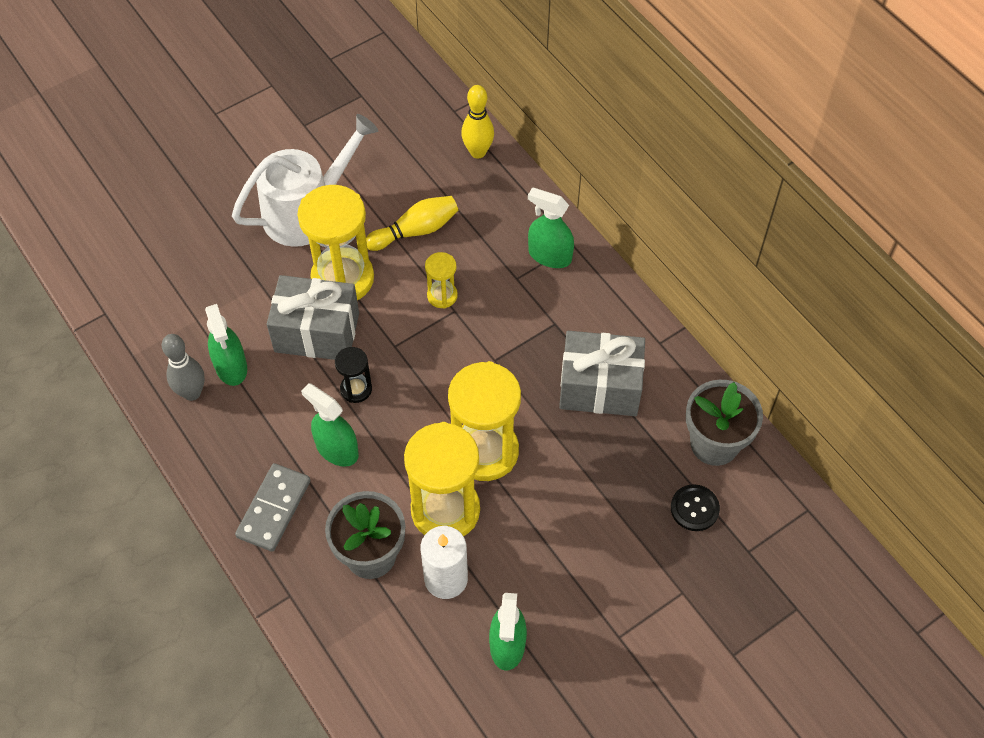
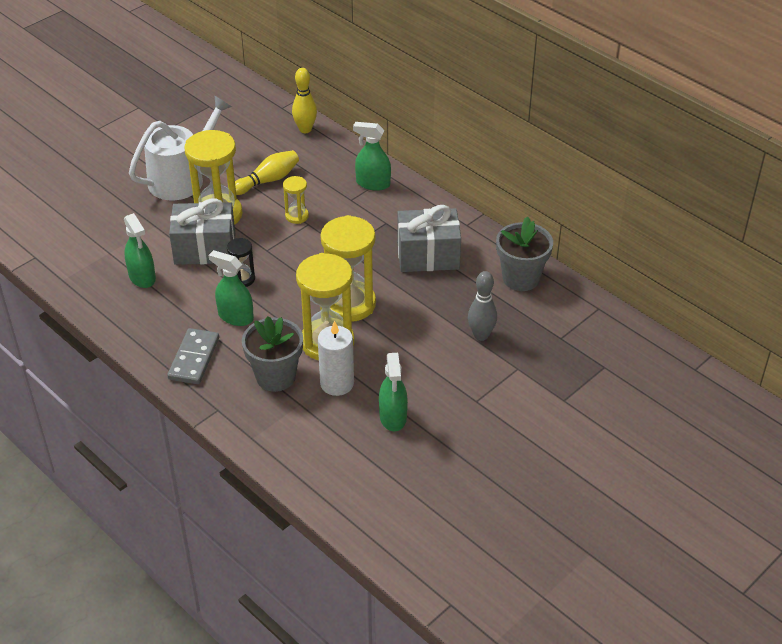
camera: 10 degrees left, 15 degrees down
grey bowling pin [162,334,205,401] -> grey bowling pin moved to [468,271,497,341]
black button [671,484,720,531] -> none

